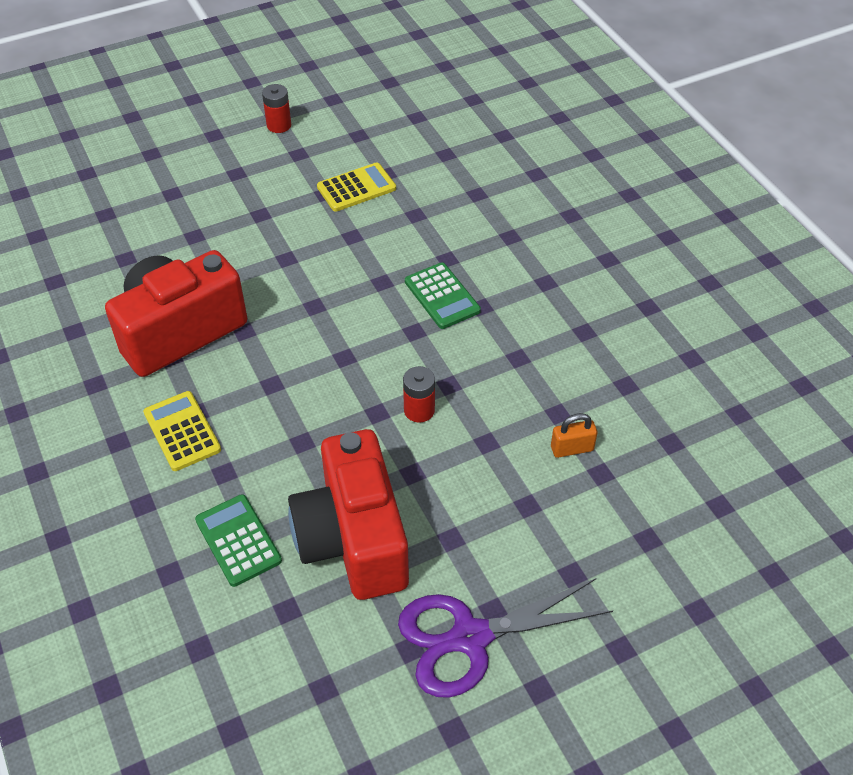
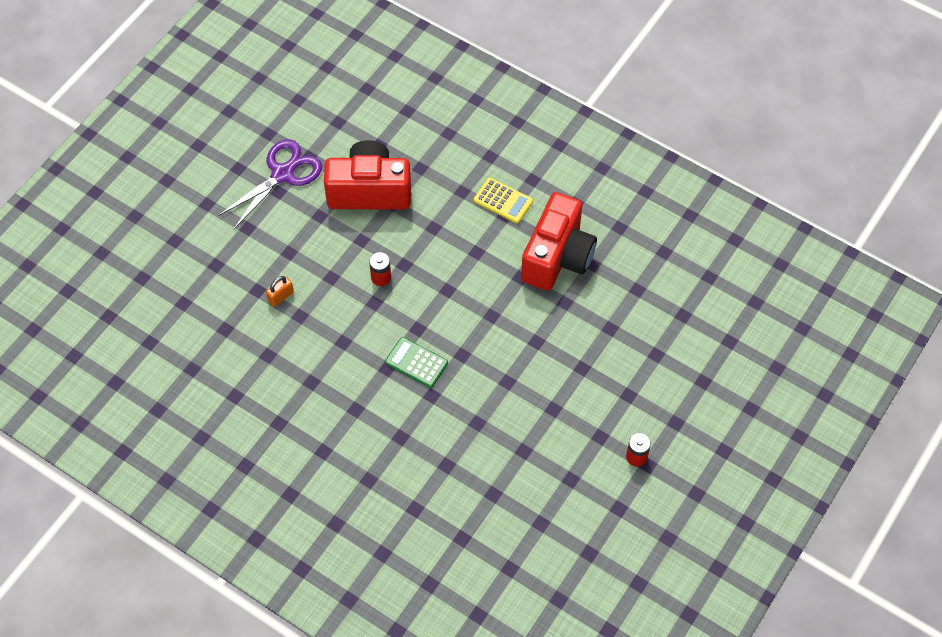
camera: 150 degrees right, 10 degrees up
green calculator [195,494,282,587] -> none
red camera [288,429,409,600] -> red camera turned 45 degrees counterclockwise [324,140,411,210]
yellow calculator [317,162,396,211] -> none

